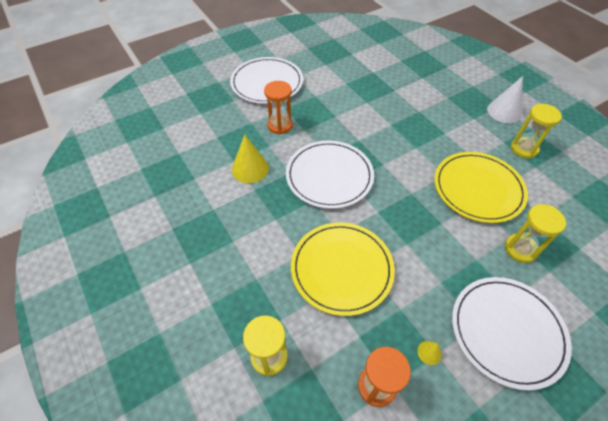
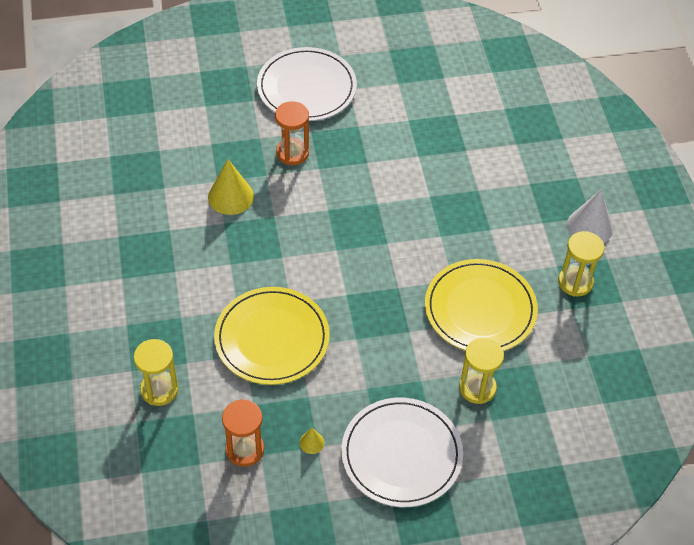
camera: 20 degrees right, 0 degrees up
white plate [286,140,374,209] -> none

